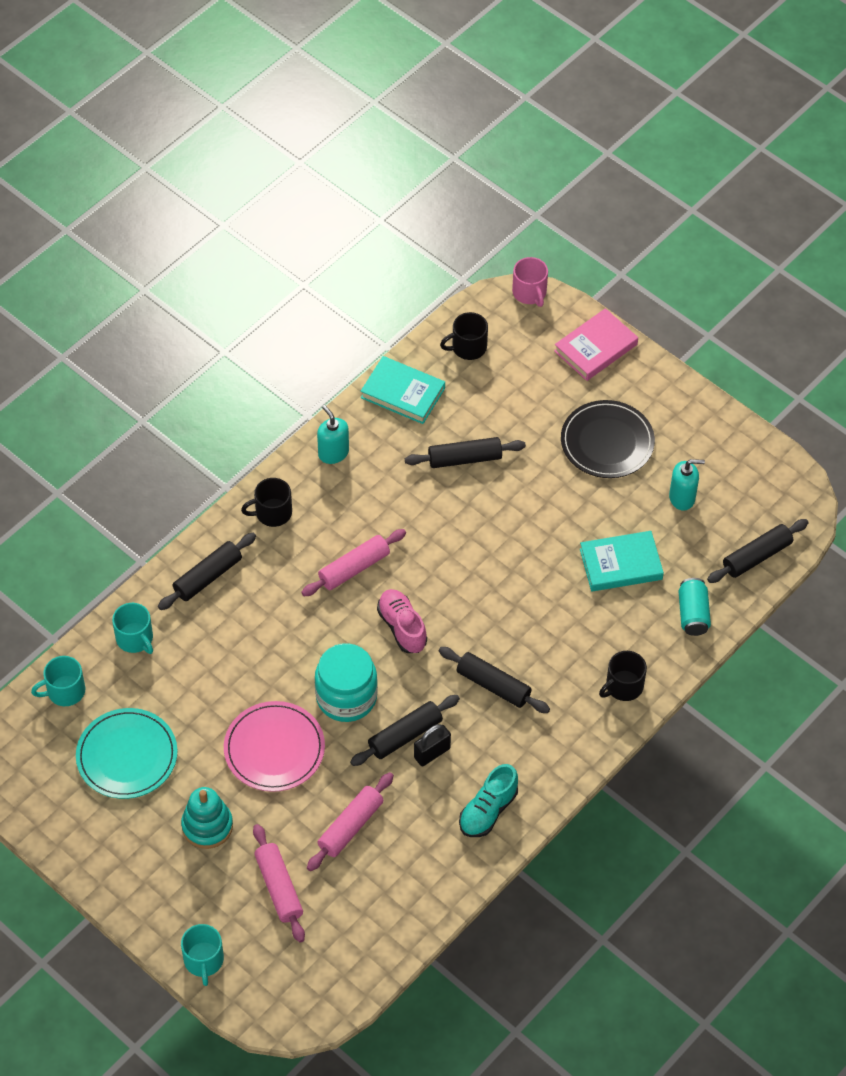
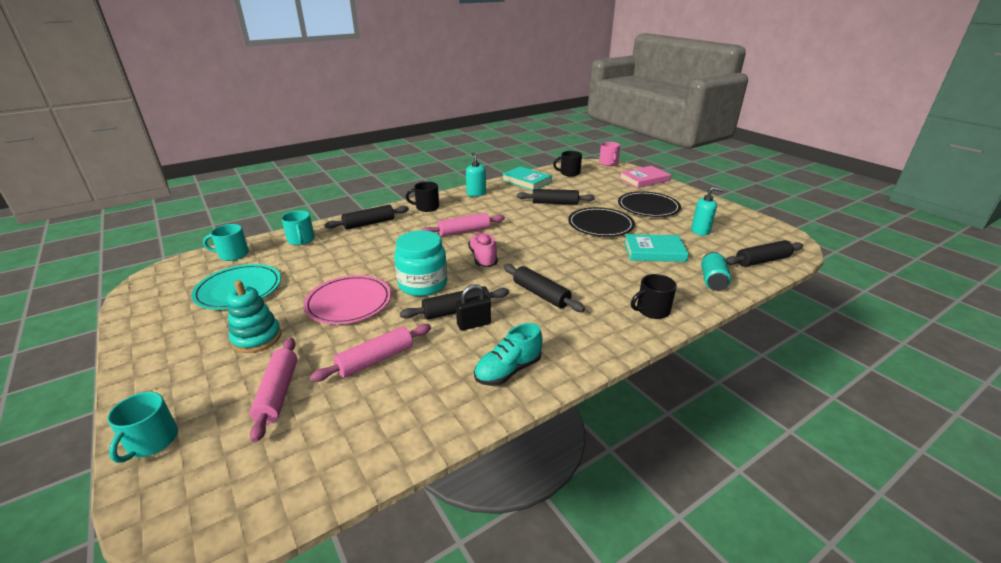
camera: 15 degrees right, 25 degrees down
none -> black plate [568,207,635,237]

